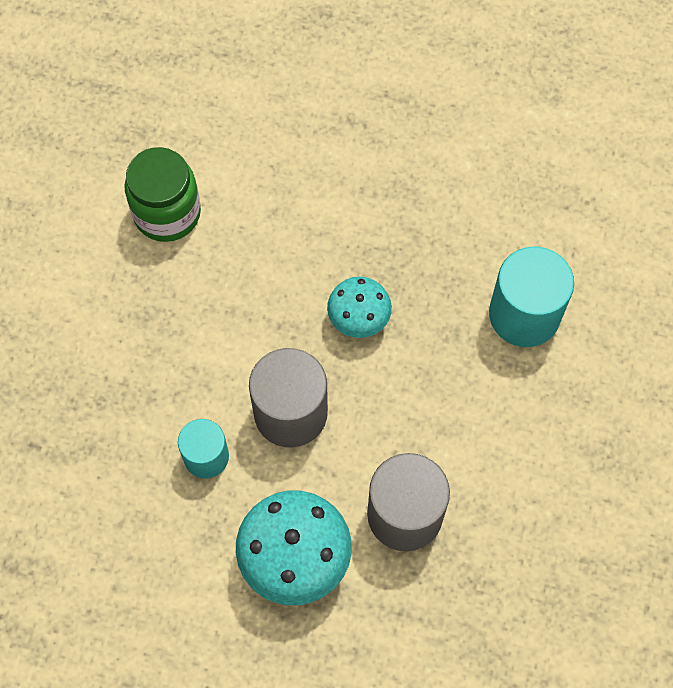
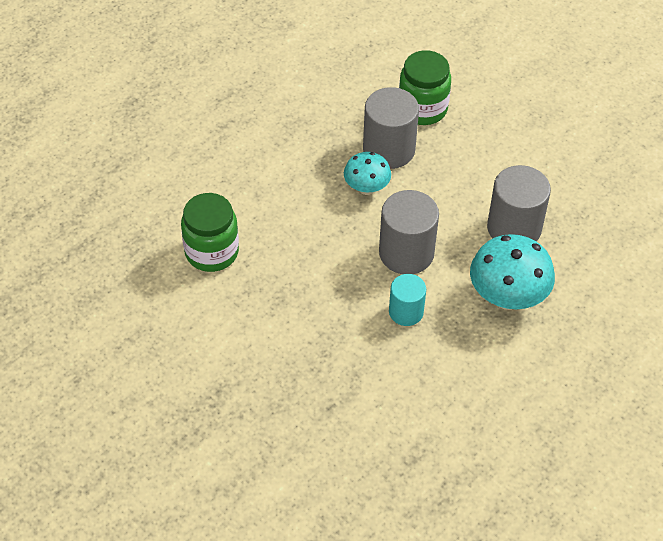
camera: 60 degrees left, 15 degrees down
turquoise cylinder [489,247,574,347] -> green jar [399,50,451,125]
none -> grey cylinder [363,87,419,169]

